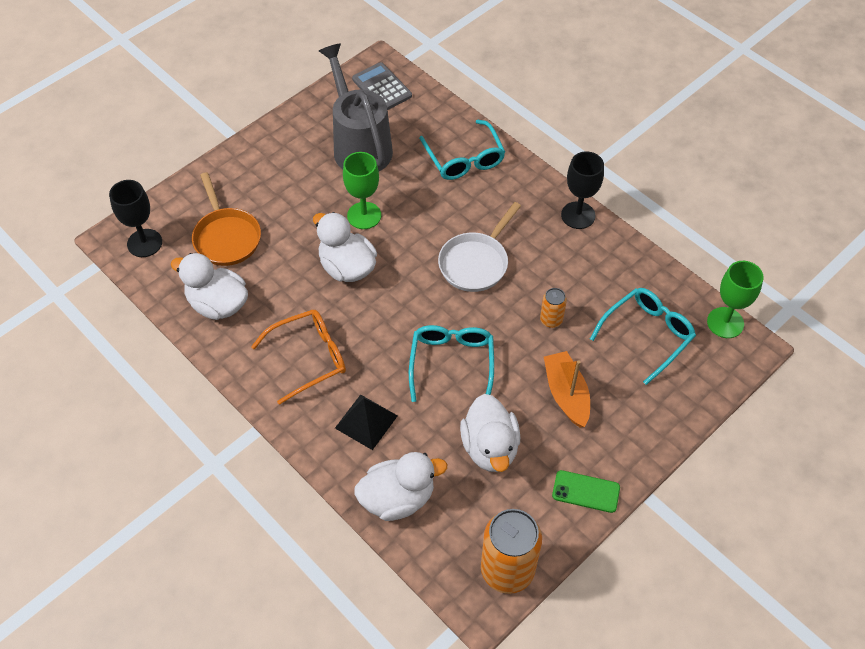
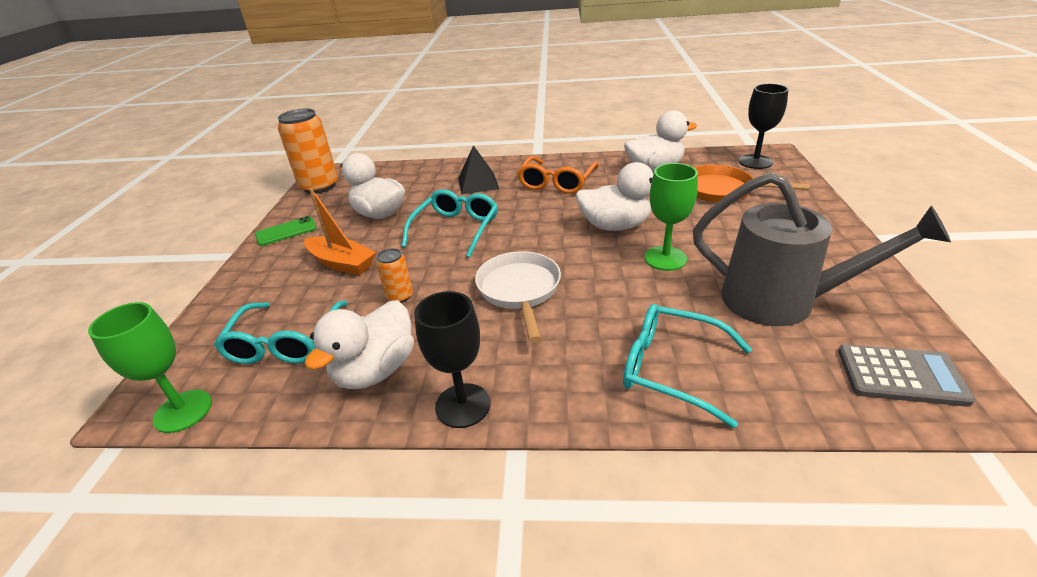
camera: 140 degrees right, 20 degrees down
white duck [354,452,447,521] -> white duck moved to [304,300,414,389]
turquoise glasses [409,325,494,402] -> turquoise glasses turned 120 degrees counterclockwise [402,189,498,258]

